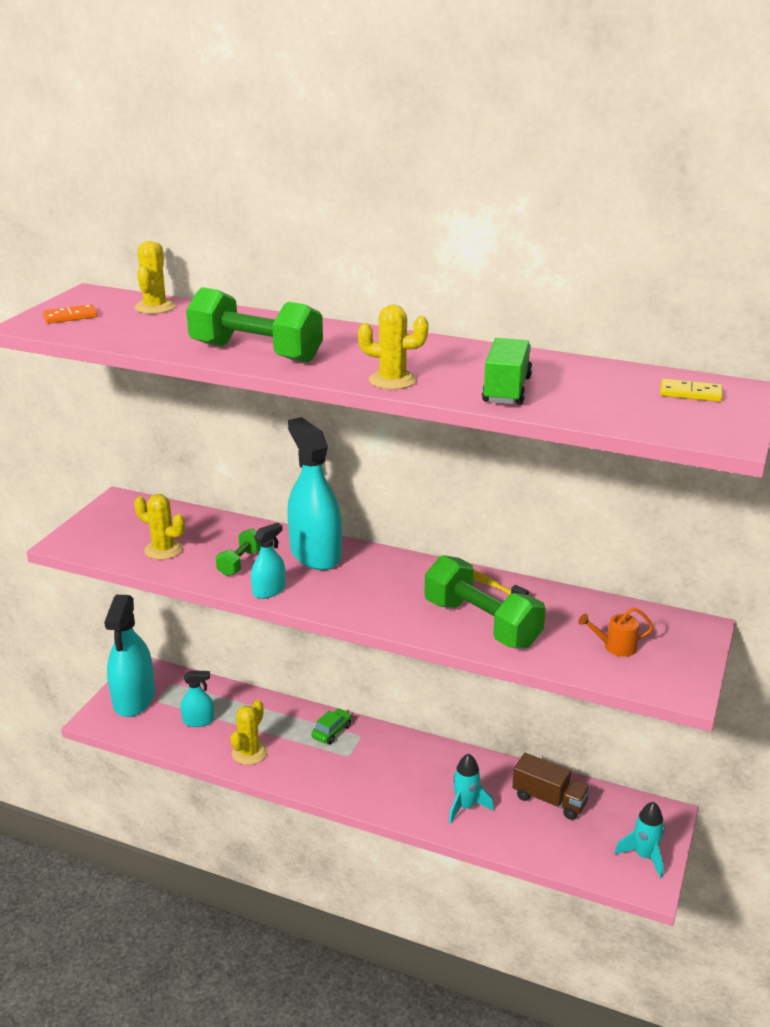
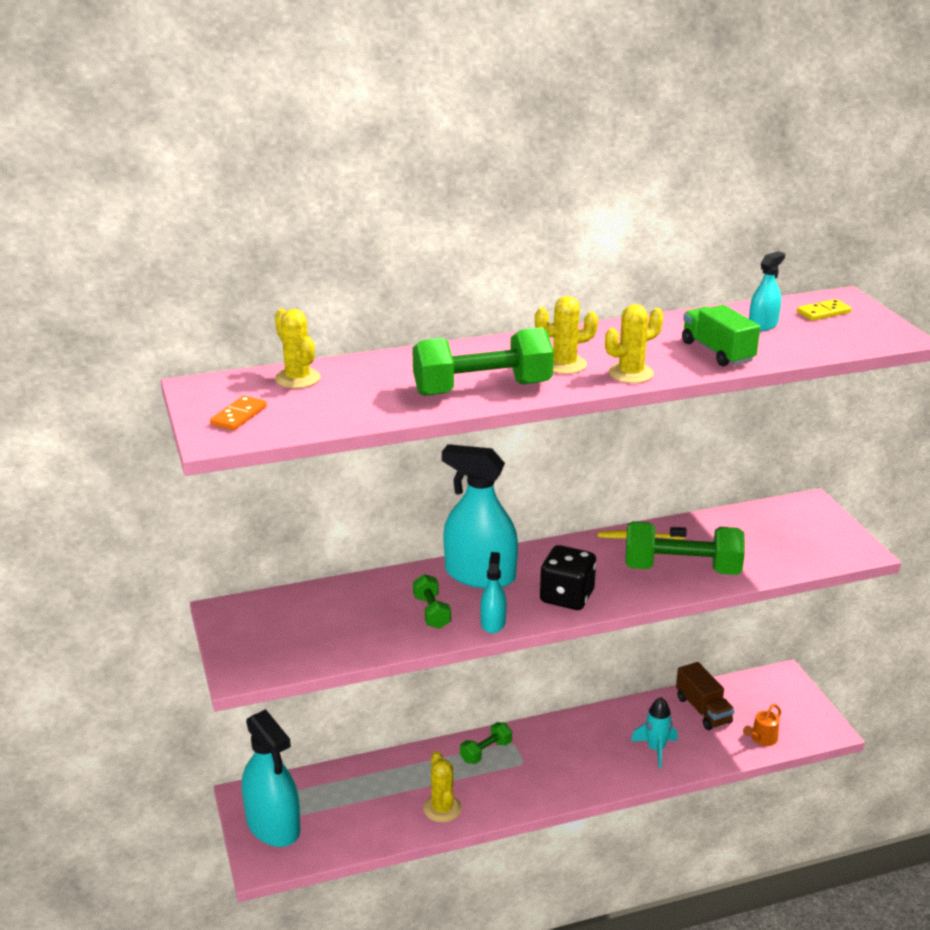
camera: 40 degrees left, 0 degrees up
yellow cactus [134,494,185,560] -> yellow cactus moved to [535,296,598,374]
turquoise spray bottle [181,670,214,727] -> turquoise spray bottle moved to [749,251,785,331]
green car [311,708,352,744] -> green dumbbell [460,722,512,764]
brown truck [512,753,591,820] -> brown truck turned 75 degrees clockwise [676,662,735,730]
orange watering can [578,607,653,657] -> orange watering can moved to [743,704,781,746]
turquoise rocket [615,802,665,878] -> none
none -> black dice [540,545,596,610]

